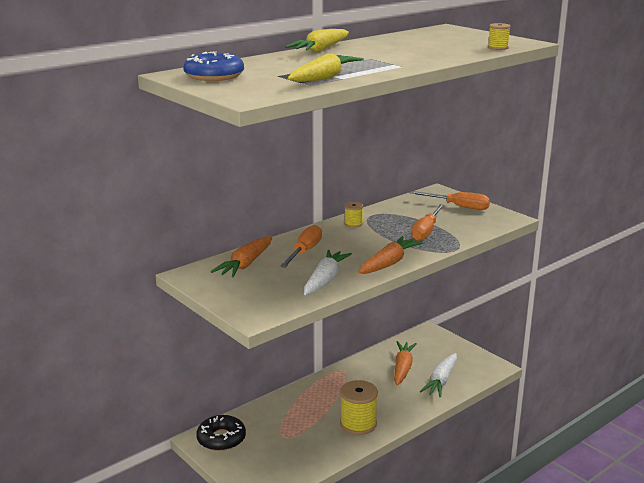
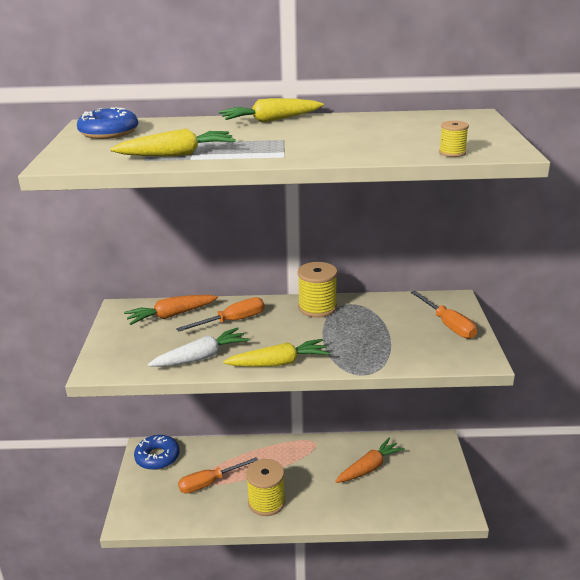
camera: 40 degrees right, 5 degrees up
black donut [196,415,246,451] -> blue donut [134,435,179,470]
yellow spool [344,202,363,228] -> yellow spool [298,262,338,317], size x1.95
orange carrot [358,236,423,274] -> yellow carrot [223,339,330,367]
orange screwdriver [411,204,445,241] -> orange screwdriver moved to [178,457,258,494]
white carrot [420,353,457,397] -> none

